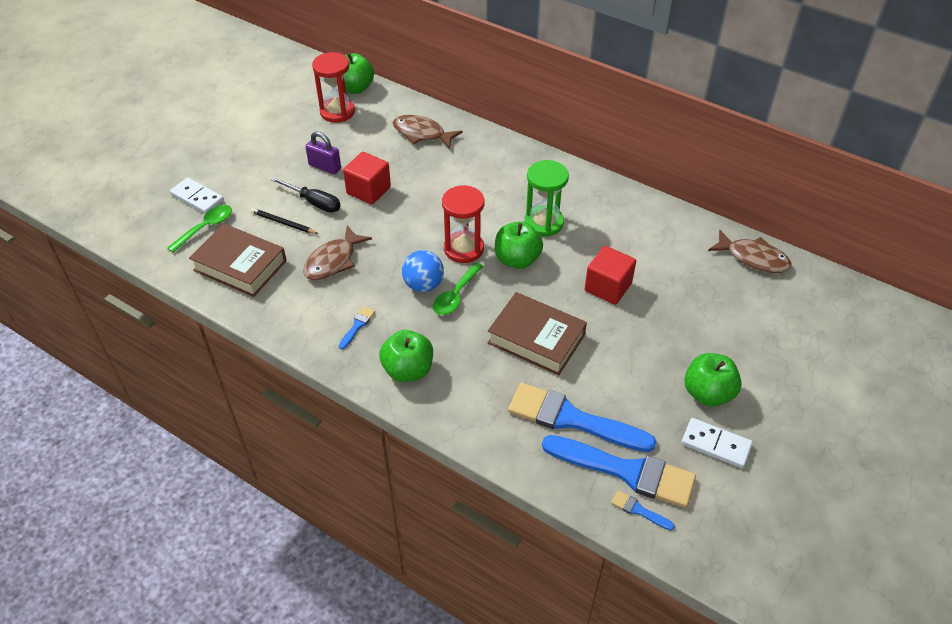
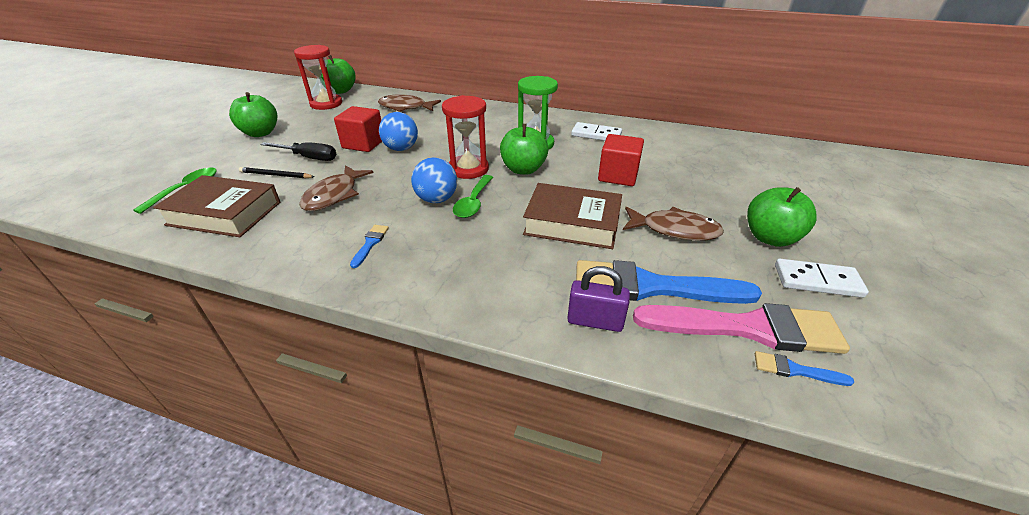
camera: 15 degrees left, 10 degrees down
white domino [170,177,224,214] -> white domino moved to [571,122,622,141]
purple padlock [305,132,341,174] -> purple padlock moved to [567,266,630,332]
green apple [379,330,433,382] -> green apple moved to [229,92,278,137]
blue brush [542,435,696,508] -> pink brush [633,303,850,354]
brown fish [708,230,792,273] -> brown fish moved to [623,207,724,241]
none -> blue ball [379,112,418,151]

